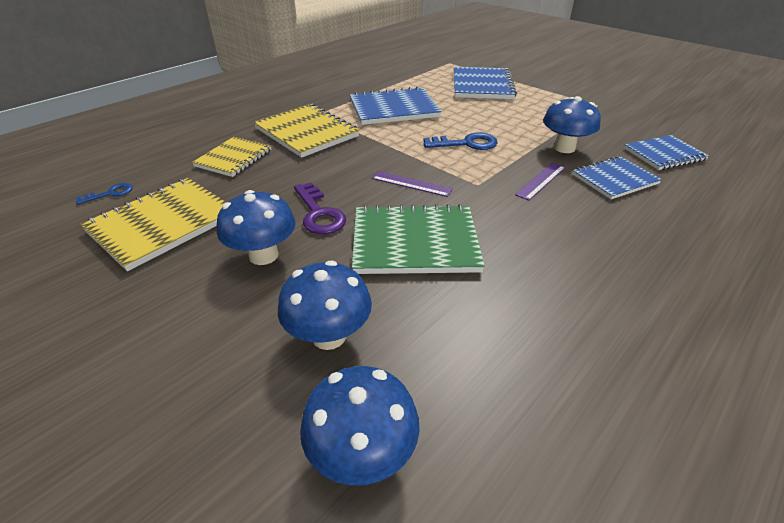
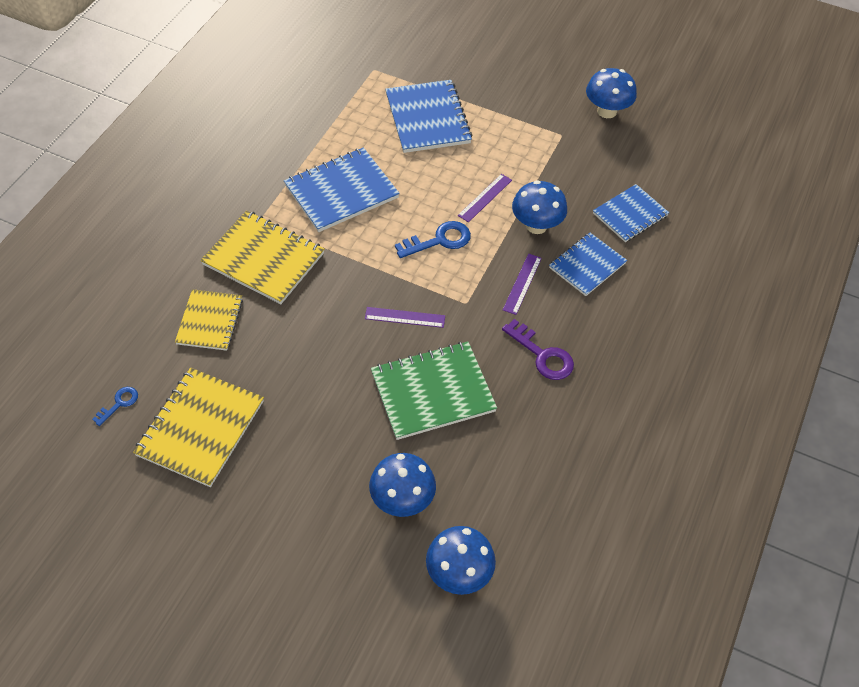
camera: 20 degrees left, 15 degrees up
blue mushroom [217,190,296,265] -> blue mushroom moved to [586,68,637,118]
purple key [294,182,346,234] -> purple key moved to [502,319,574,380]
none -> purple ruler [458,174,512,222]

